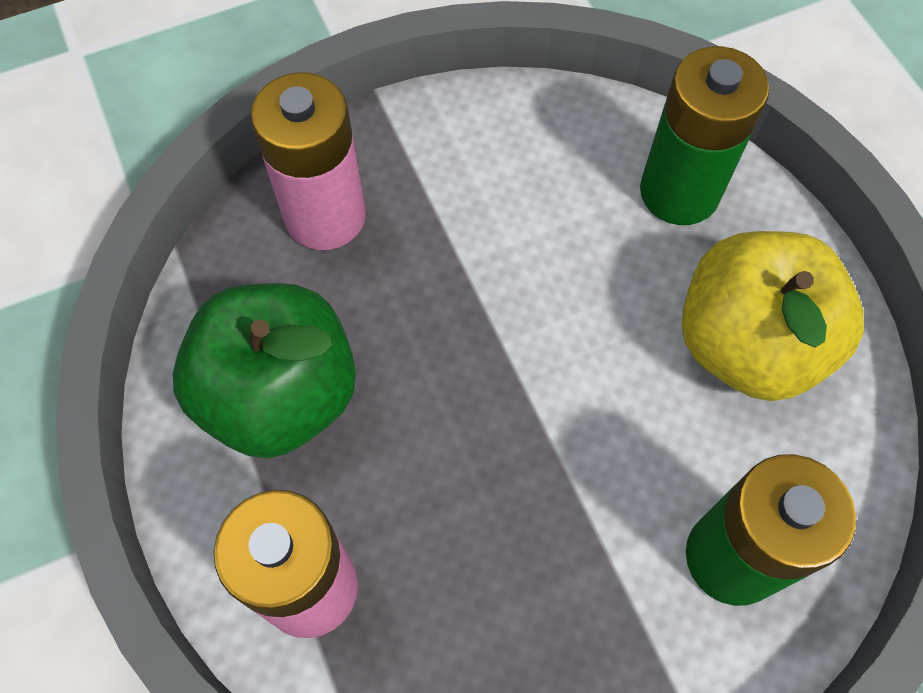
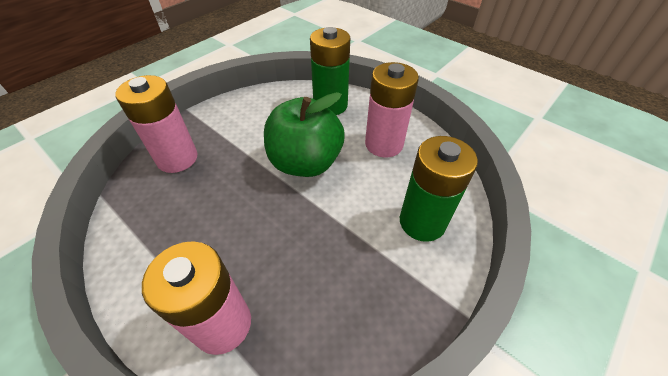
camera: 25 degrees left, 15 degrees down
green apple [173,283,356,458] -> green apple moved to [264,92,344,177]
yellow apple [682,231,864,401] -> pink battery [365,62,419,158]

